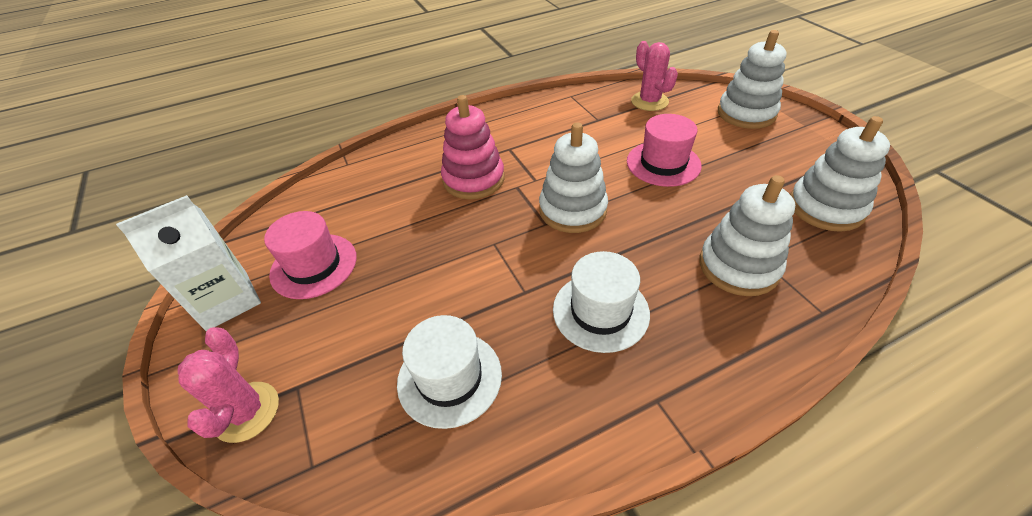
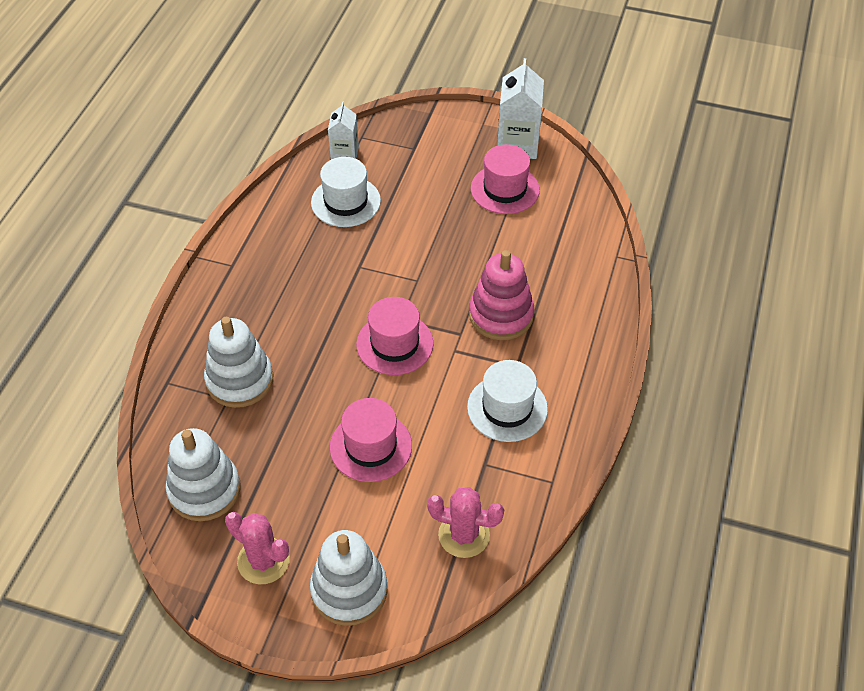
camera: 130 degrees right, 5 degrees up
pink cactus [178,327,279,443] -> pink cactus moved to [225,512,290,584]
white stacking toy [539,122,608,233] -> pink hat [356,297,434,375]
white hat [553,251,650,353] -> white hat moved to [467,360,548,442]
none -> white carton [328,102,359,159]

